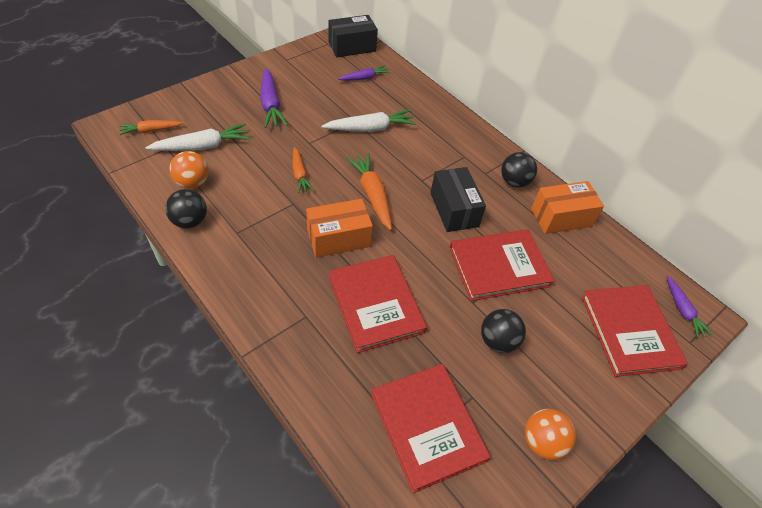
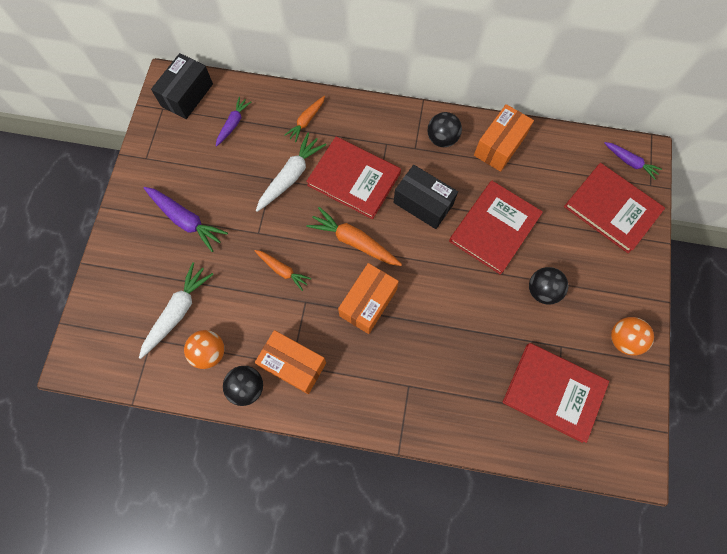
camera: 35 degrees left, 20 degrees up
orange carrot [119,120,183,135] -> orange carrot moved to [284,96,325,142]
red book [329,255,427,353] -> red book moved to [306,137,401,219]
none -> orange box [255,330,326,394]

